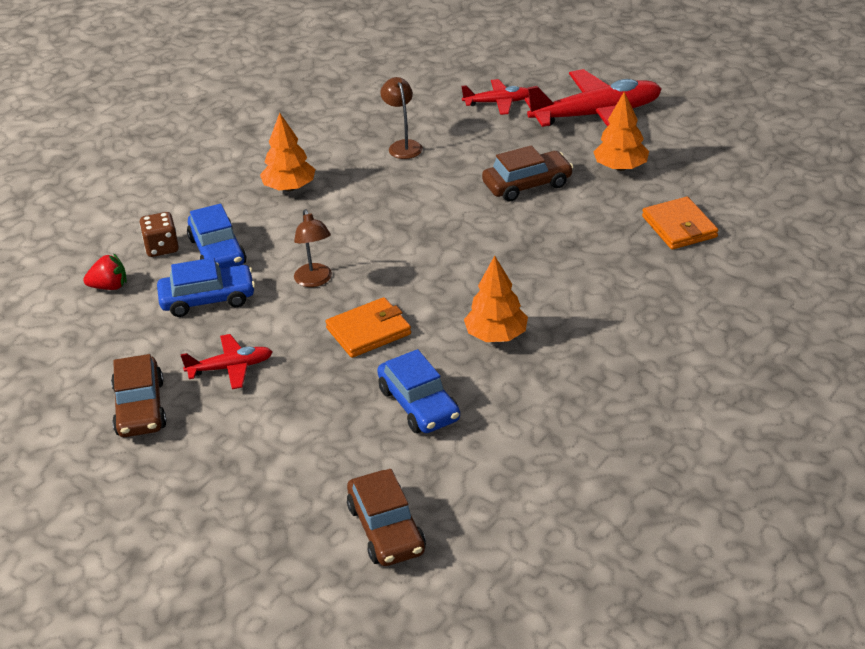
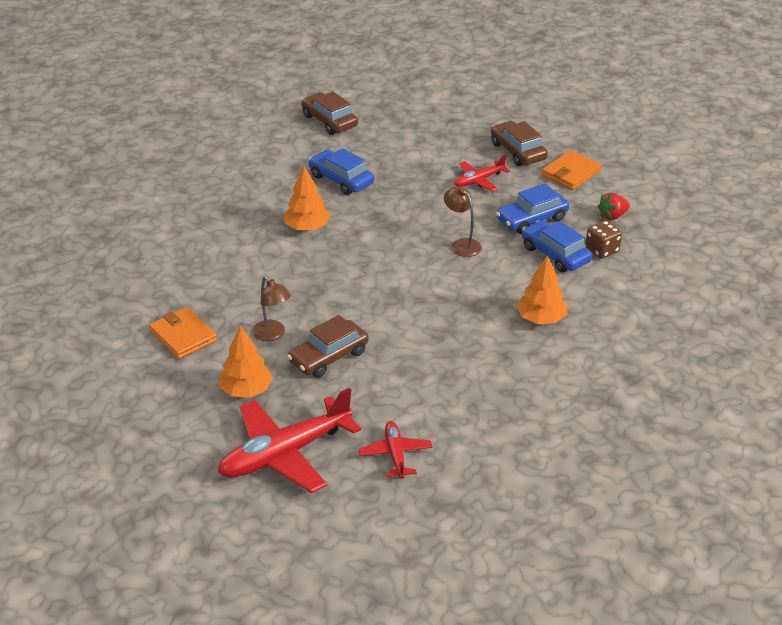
camera: 160 degrees right, 0 degrees up
orange wallet [325,297,411,358] -> orange wallet moved to [542,150,602,190]
brown lamp [380,77,423,159] -> brown lamp moved to [252,276,291,341]
red plane [461,79,529,115] -> red plane turned 105 degrees clockwise [359,421,433,479]

